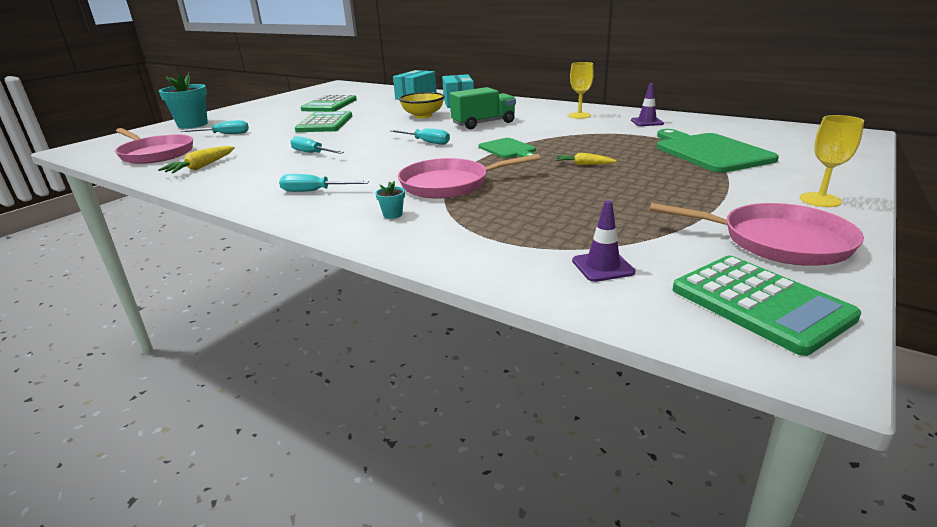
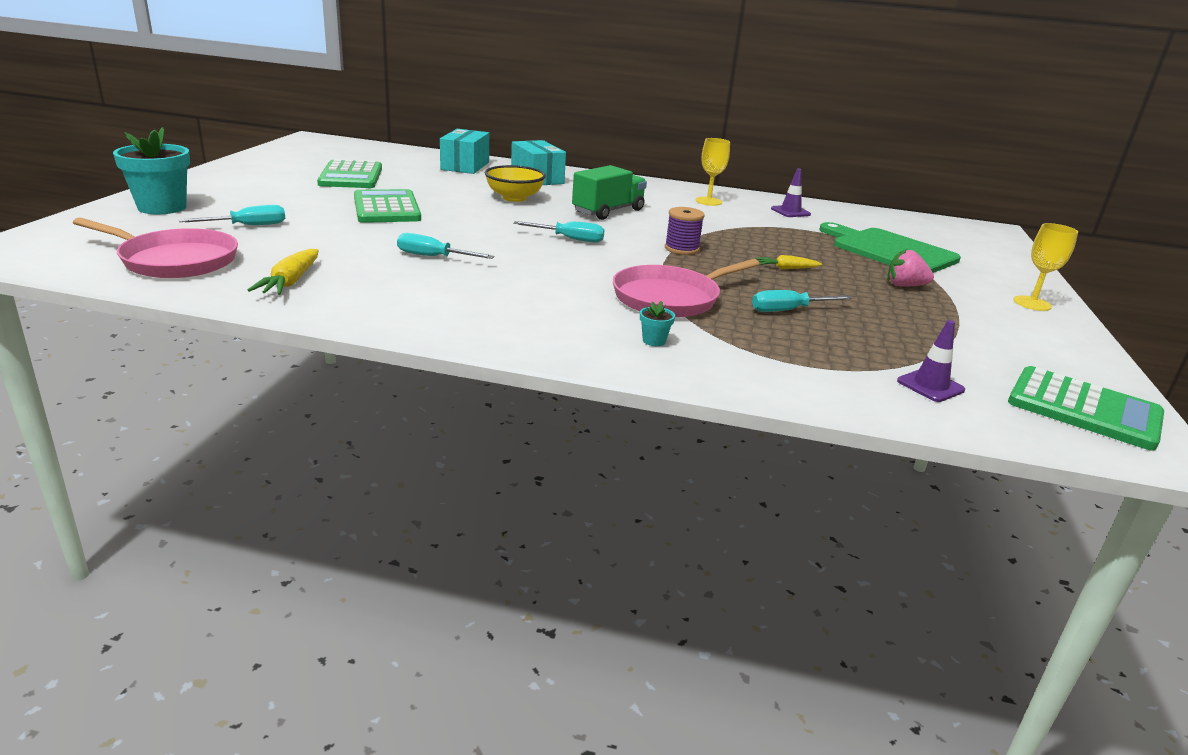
camera: 25 degrees left, 0 degrees up
turquoise screwdriver [279,174,369,192] -> turquoise screwdriver moved to [752,290,852,312]
green cutting board [478,138,536,158] -> purple spool [665,207,705,255]
pink pan [650,203,864,266] -> none
none -> pink strawberry [887,248,934,287]

